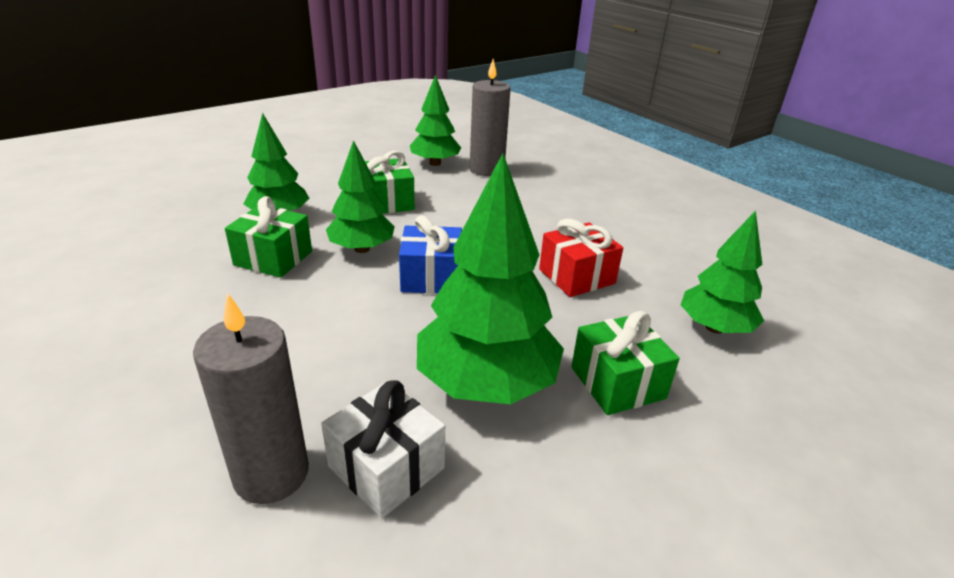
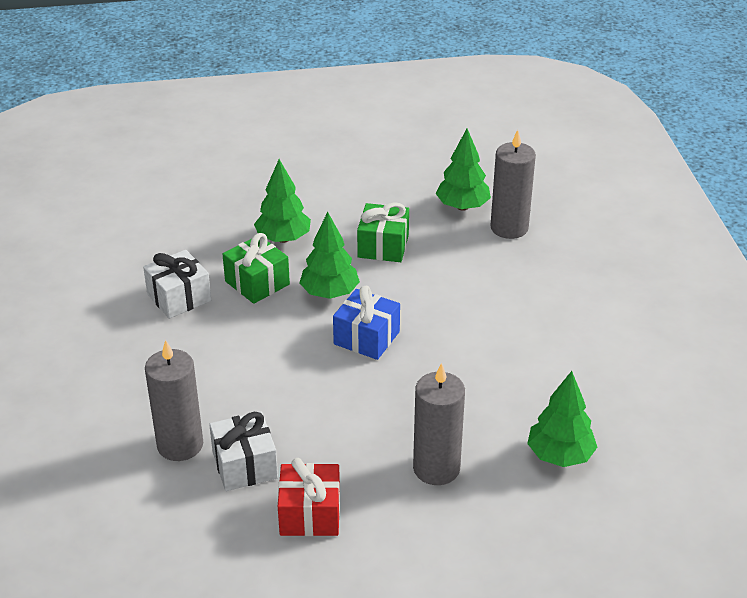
camera: 30 degrees right, 5 degrees up
green tree [417,153,564,404] -> none
red gift [539,219,623,297] -> red gift moved to [278,458,340,536]
green gift [571,311,680,415] -> grey candle [413,363,465,485]
none -> white gift [143,250,211,319]

